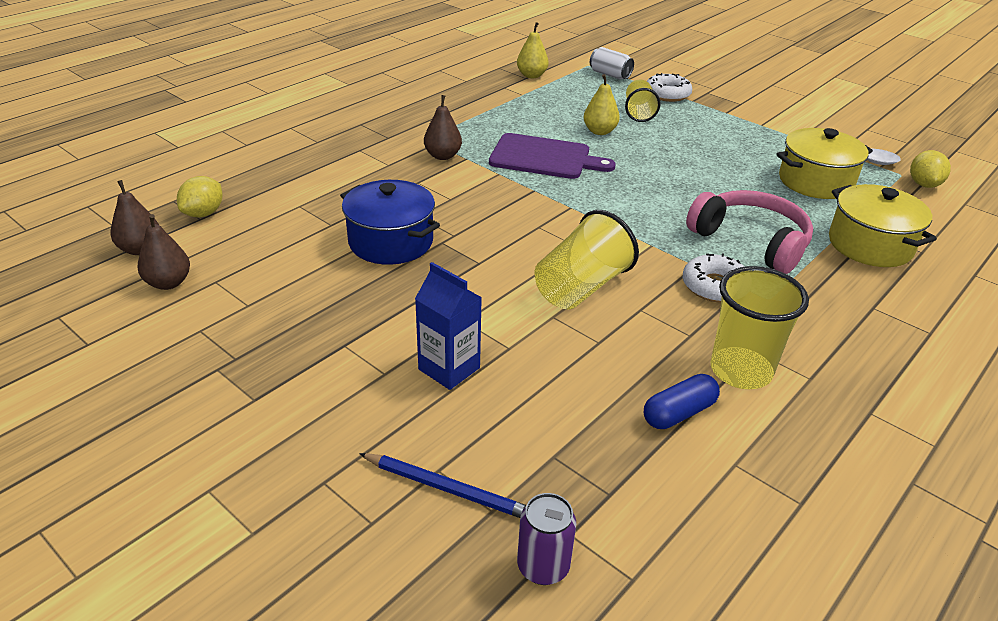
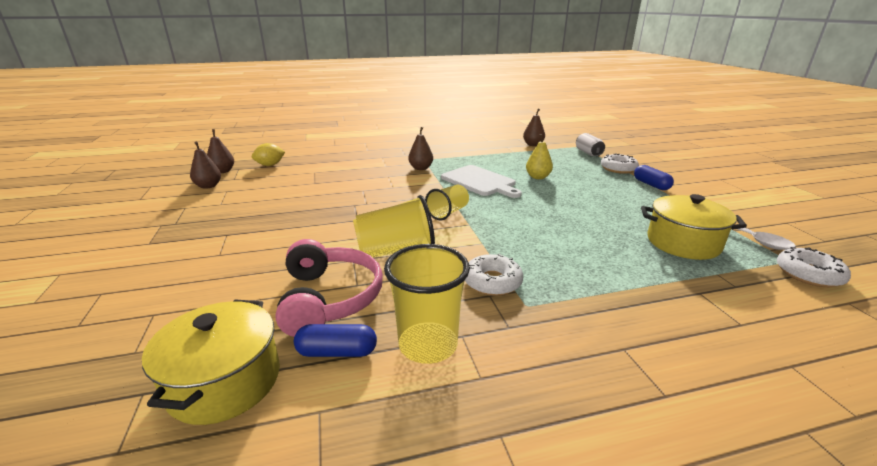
camera: 35 degrees right, 10 degrees down
blue pot [340,180,440,265] -> none
blue pencil [359,453,526,518] -> none
blue carton [415,262,482,390] -> none
purple cutting board [489,133,616,179] -> white cutting board [441,165,522,198]
yellow pear [517,22,549,78] -> brown pear [523,109,545,146]
purple can [517,493,576,585] -> none
yellow cup [625,79,661,122] -> yellow cup moved to [425,185,469,220]
pink headphones [686,190,813,274] -> pink headphones moved to [275,239,383,337]
yellow pot [829,184,937,267] -> yellow pot moved to [142,300,280,425]
yellow lemon [910,150,951,188] -> white donut [777,247,851,287]
none -> blue capsule [634,165,674,190]

